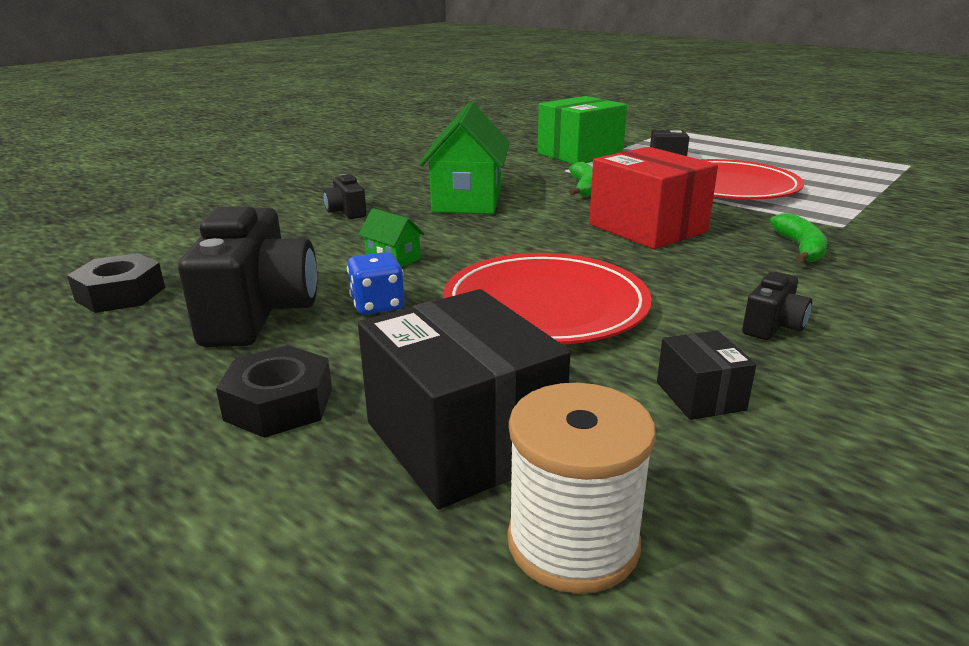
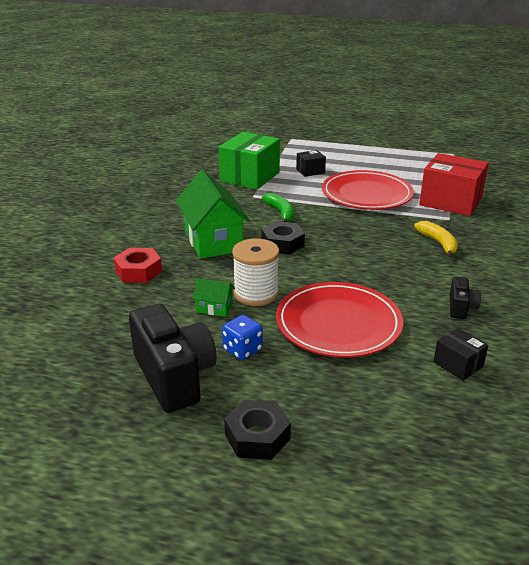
camera: 25 degrees left, 5 degrees up
black nut [67,253,165,313] -> black nut moved to [262,221,305,255]
black camera [323,174,367,219] -> red nut [114,248,162,283]
black box [358,289,571,509] -> none
white spool [507,383,656,594] -> white spool moved to [232,239,279,306]
red box [589,147,718,249] -> red box moved to [419,153,489,216]
green banana [769,213,827,262] -> yellow banana [414,221,458,258]

